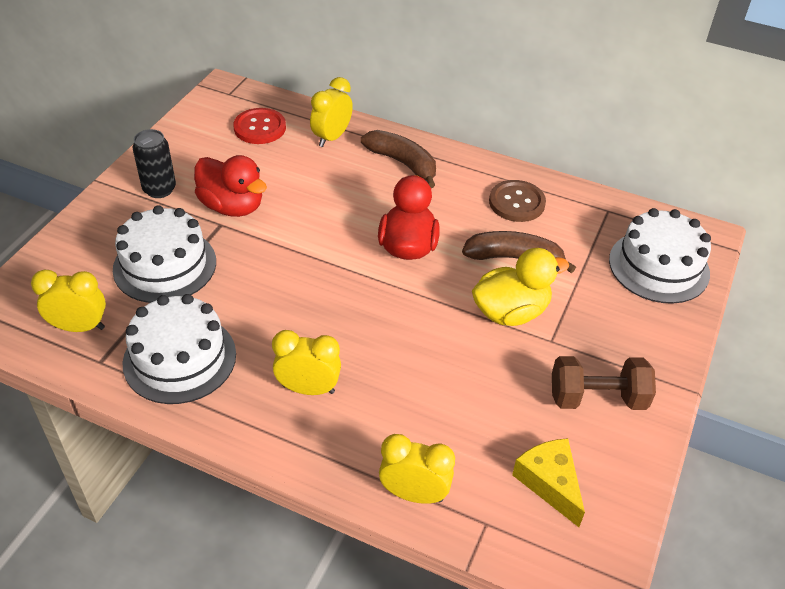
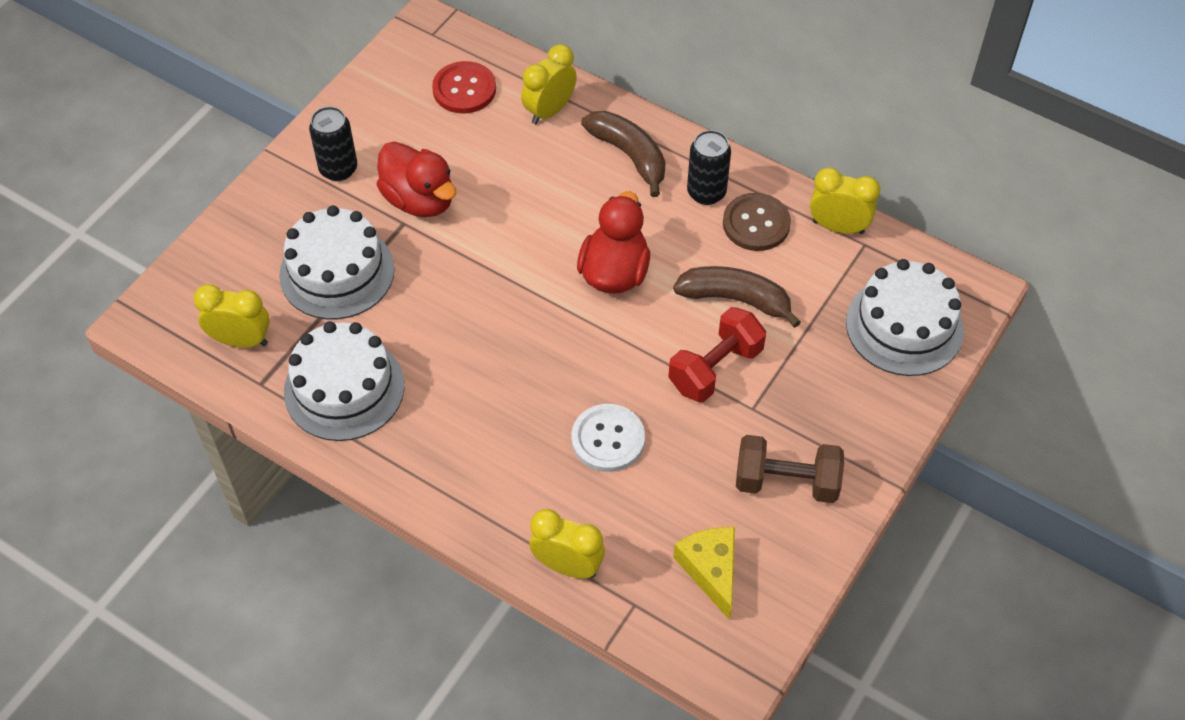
camera: 10 degrees right, 10 degrees up
yellow clock [272,330,341,395] -> yellow clock moved to [810,168,880,234]
yellow duck [472,248,569,326] -> red dumbbell [668,307,766,402]
none -> white button [571,404,645,472]
none -> black can [687,130,731,205]

